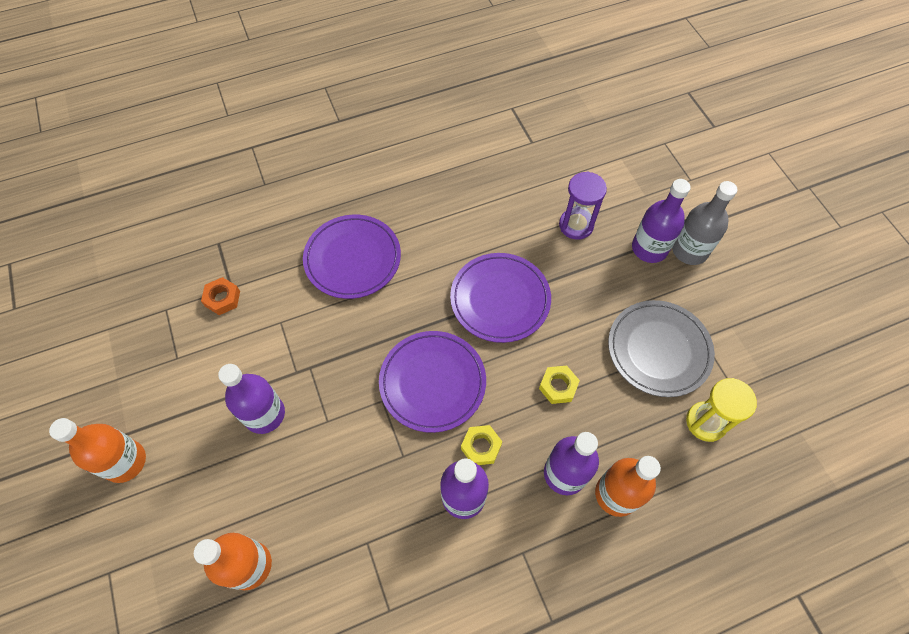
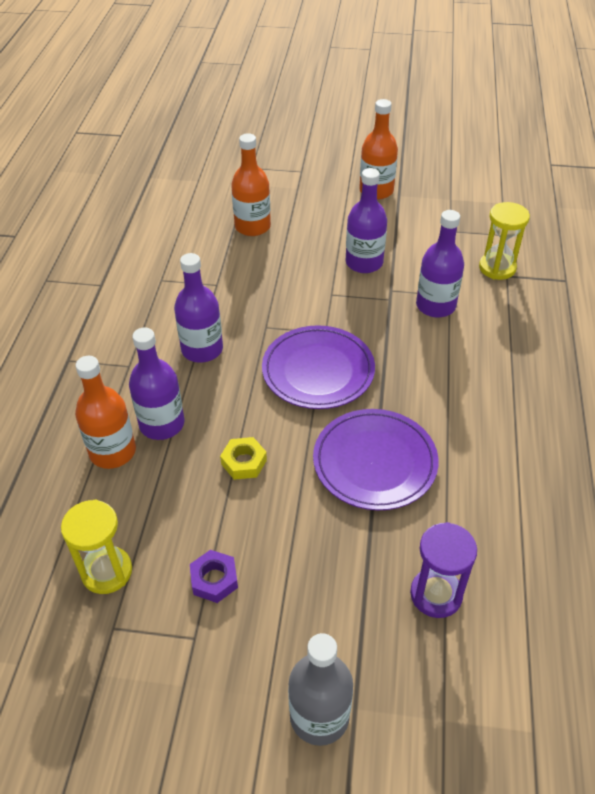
camera: 120 degrees right, 15 degrees down
orange nut [201,277,240,315] -> yellow hourglass [479,202,530,280]
purple plate [303,215,401,299] -> none
yellow nut [461,425,502,465] -> none
grey plate [608,300,715,397] -> purple nut [190,550,238,603]
purple bottle [632,179,691,263] -> purple bottle moved to [416,210,464,318]

